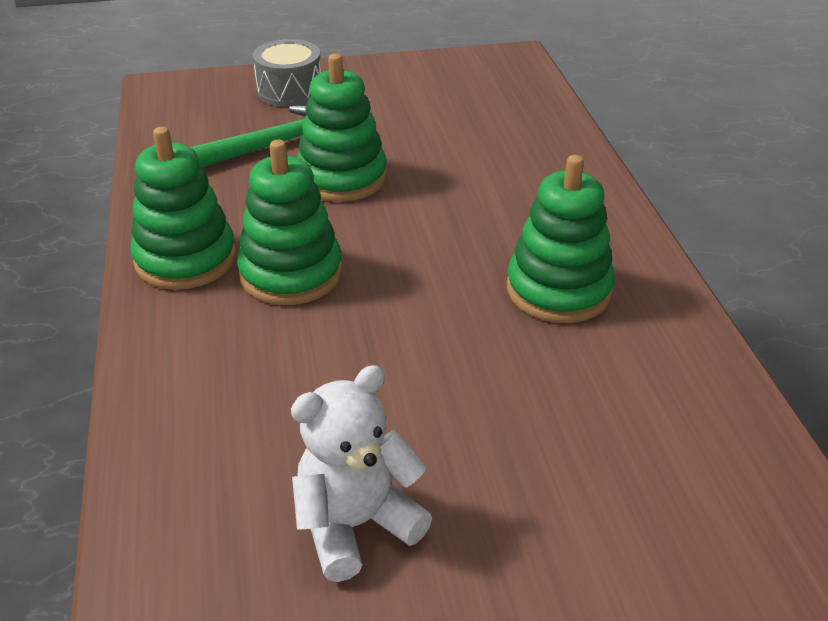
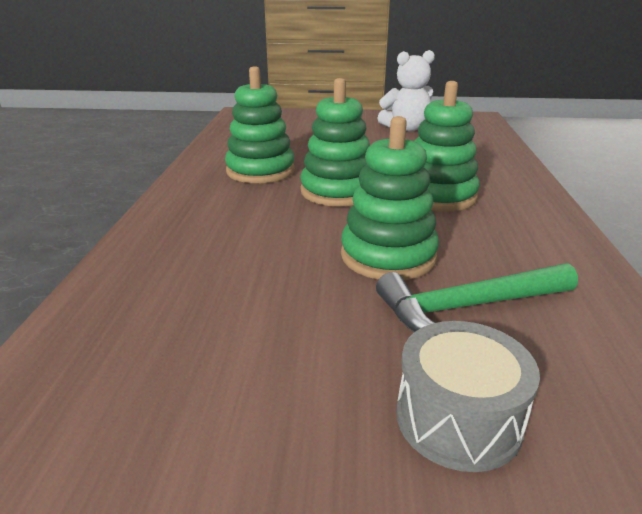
camera: 165 degrees left, 10 degrees down
green stacking toy [130,127,236,290] -> green stacking toy moved to [300,78,370,206]

